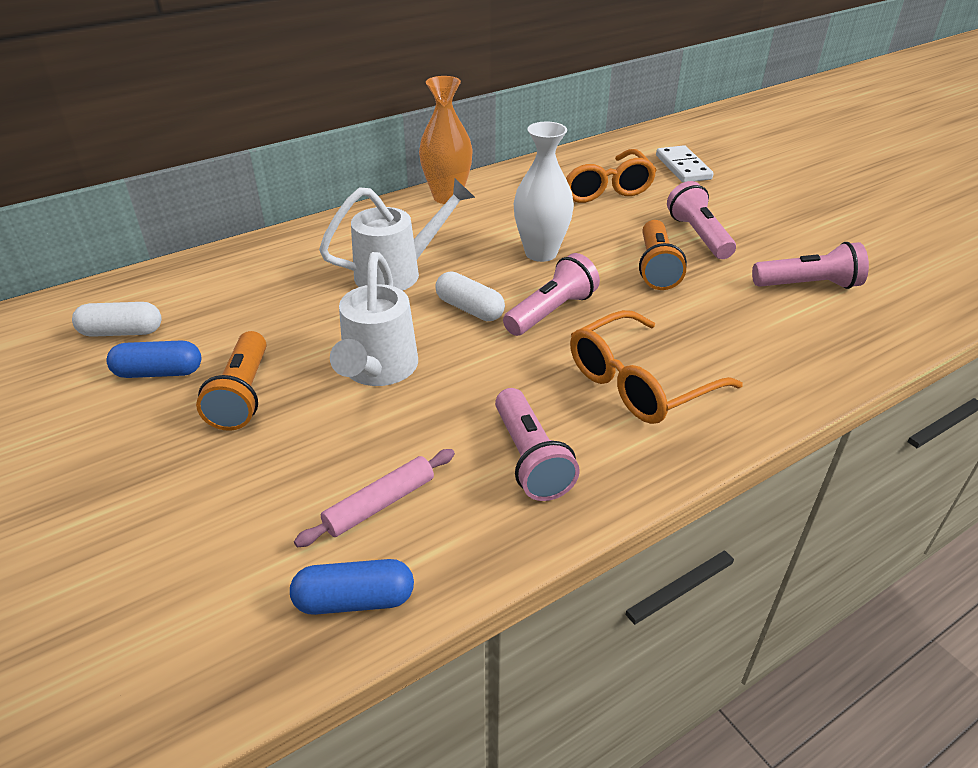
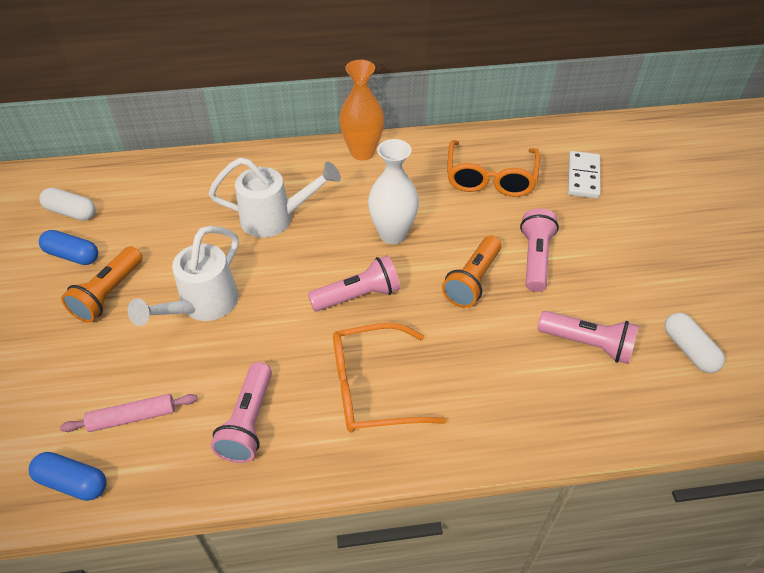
camera: 25 degrees right, 10 degrees up
white capsule [436,272,505,321] -> white capsule moved to [664,313,725,373]

